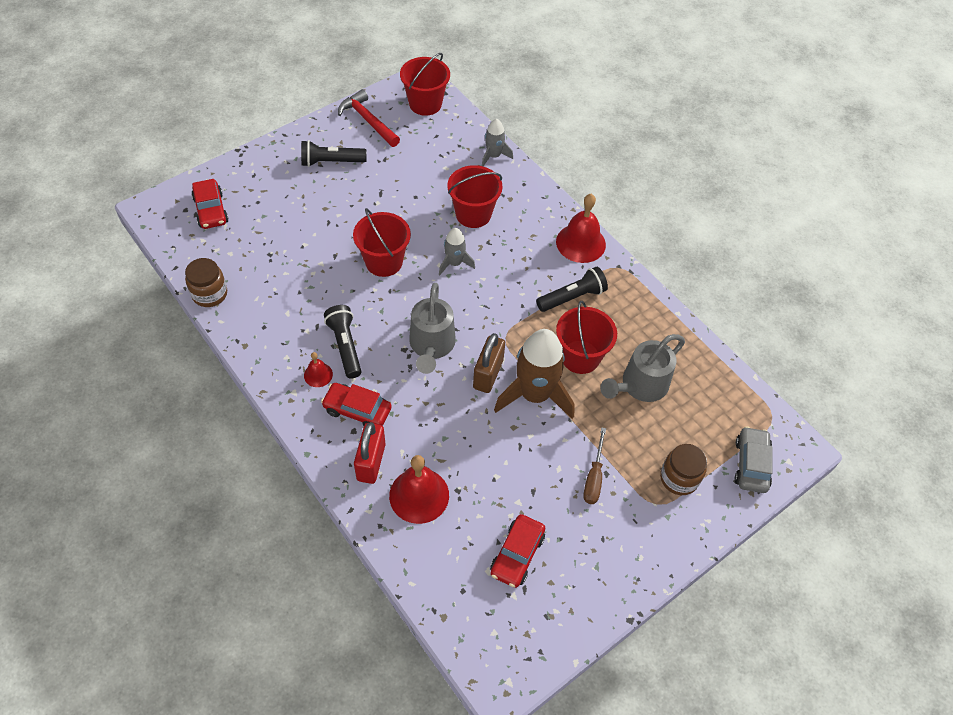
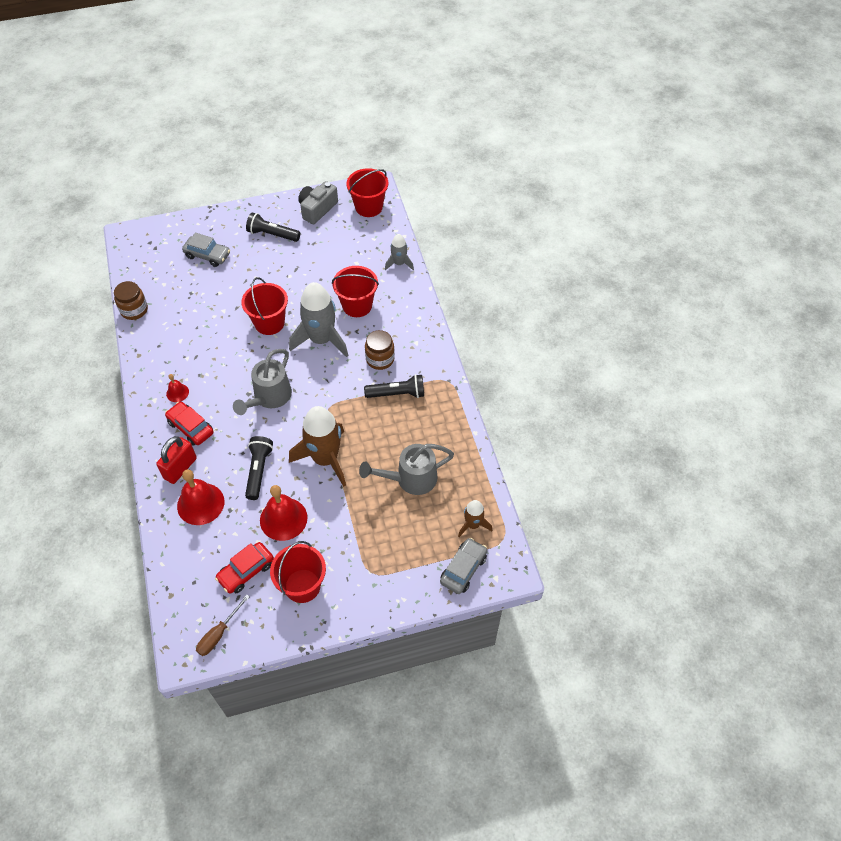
camera: 25 degrees right, 0 degrees up
red car [191,179,229,229] -> none
black flashlight [324,305,361,378] -> black flashlight moved to [245,436,273,500]
red hammer [338,89,400,147] -> grey camera [298,181,338,224]
grey rocket [439,228,475,275] -> grey rocket [289,282,349,357], size x1.93
brown padlock [473,333,505,393] -> none
red bell [556,194,606,263] -> red bell moved to [260,485,307,541]
red bucket [556,301,617,374] -> red bucket moved to [270,541,326,603]
brown screwdriver [583,427,606,504] -> brown screwdriver moved to [196,594,250,656]
brown jar [660,444,707,495] -> brown jar moved to [365,330,395,370]
none -> grey car [182,233,230,267]
none -> brown rocket [458,500,492,537]

